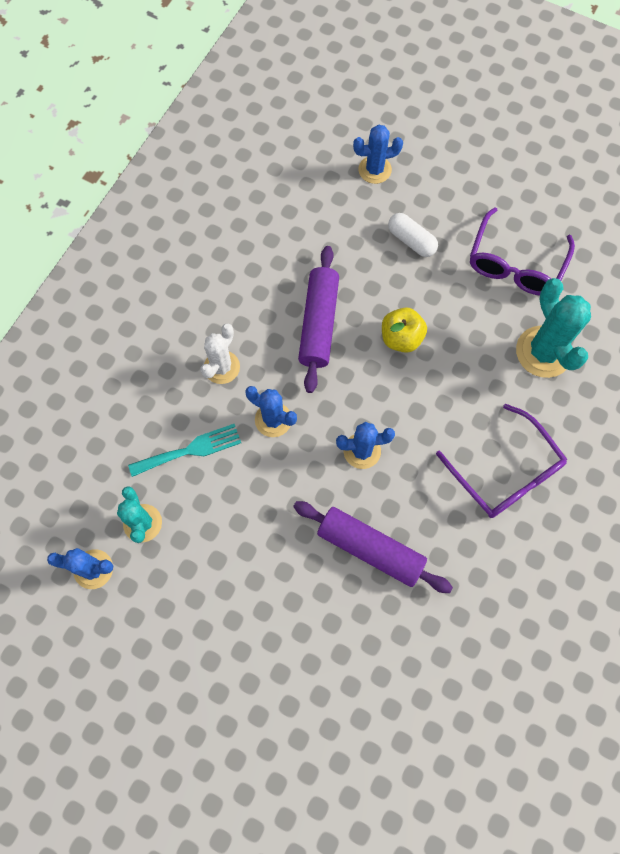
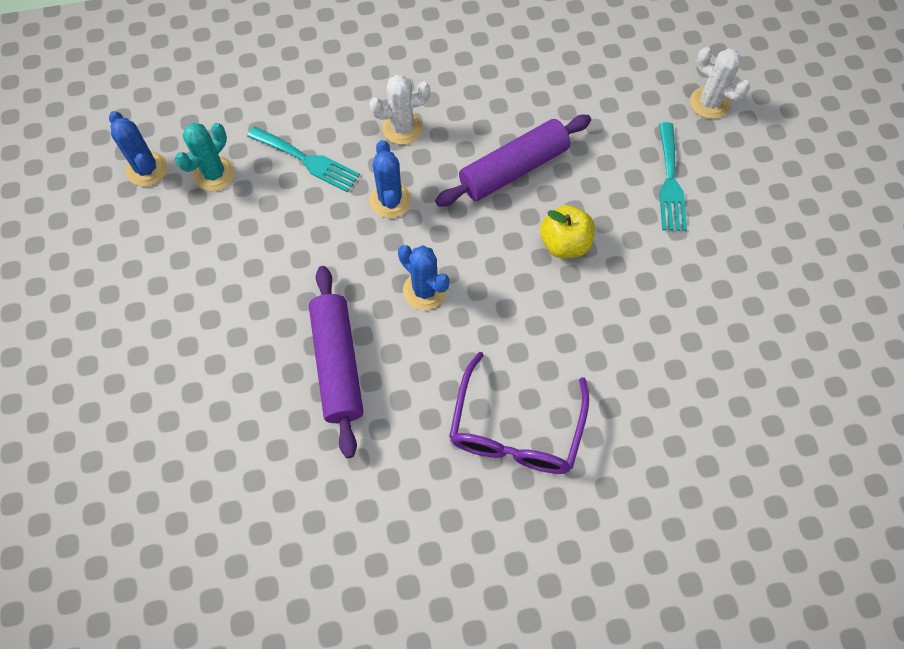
camera: 50 degrees right, 5 degrees down
blue cactus [353,124,403,184] -> white cactus [690,47,750,119]
white capsule [388,213,438,257] -> turquoise fork [659,122,687,231]
purple glasses [470,207,575,296] -> none
turquoise cactus [516,278,591,378] -> none

